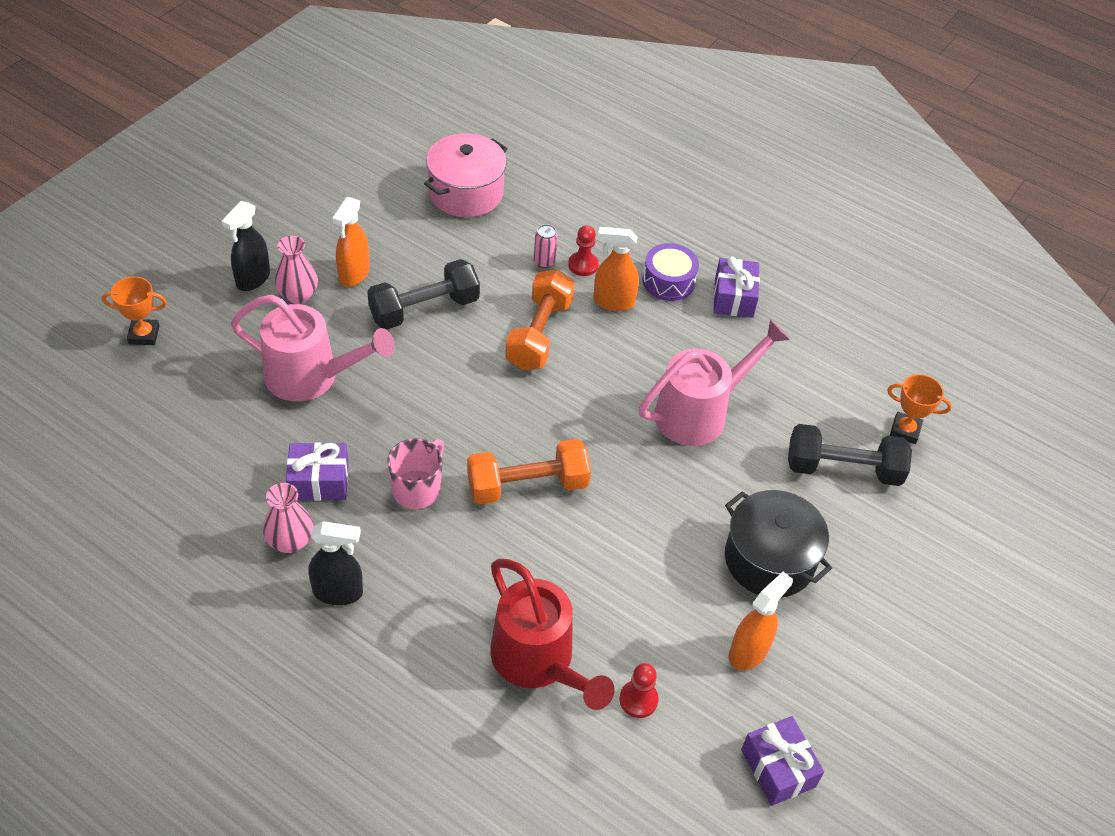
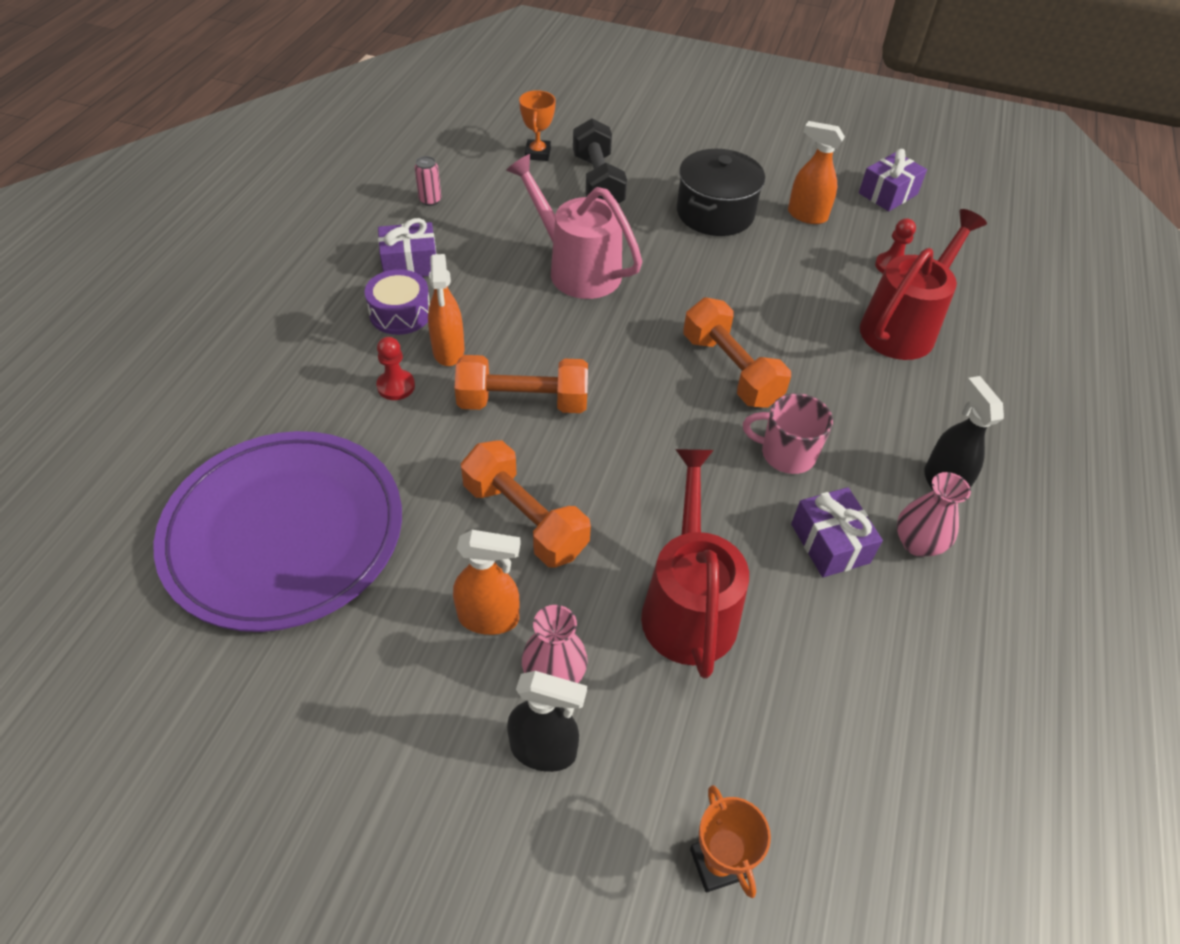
camera: 105 degrees left, 0 degrees up
pink watering can [231,294,395,401] -> red watering can [641,449,749,678]
black dumbbell [367,259,480,330] -> orange dumbbell [461,440,591,568]
pink pot [424,133,508,217] -> purple plate [154,431,402,632]
pink can [534,224,558,268] -> pink can moved to [415,156,441,206]

